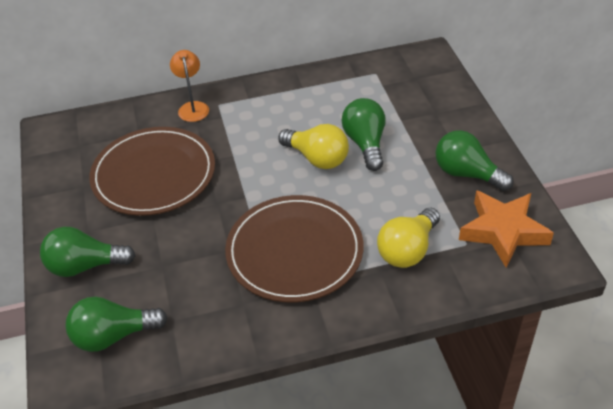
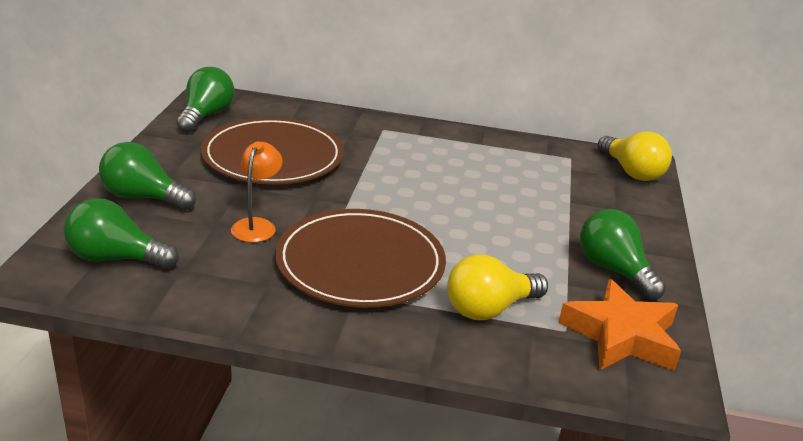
camera: 20 degrees right, 15 degrees down
orange lamp [170,50,209,122] -> orange lamp moved to [231,142,282,243]
yellow light bulb [278,124,349,169] -> yellow light bulb moved to [597,131,672,181]
green light bulb [342,98,385,171] -> green light bulb moved to [176,67,234,133]

